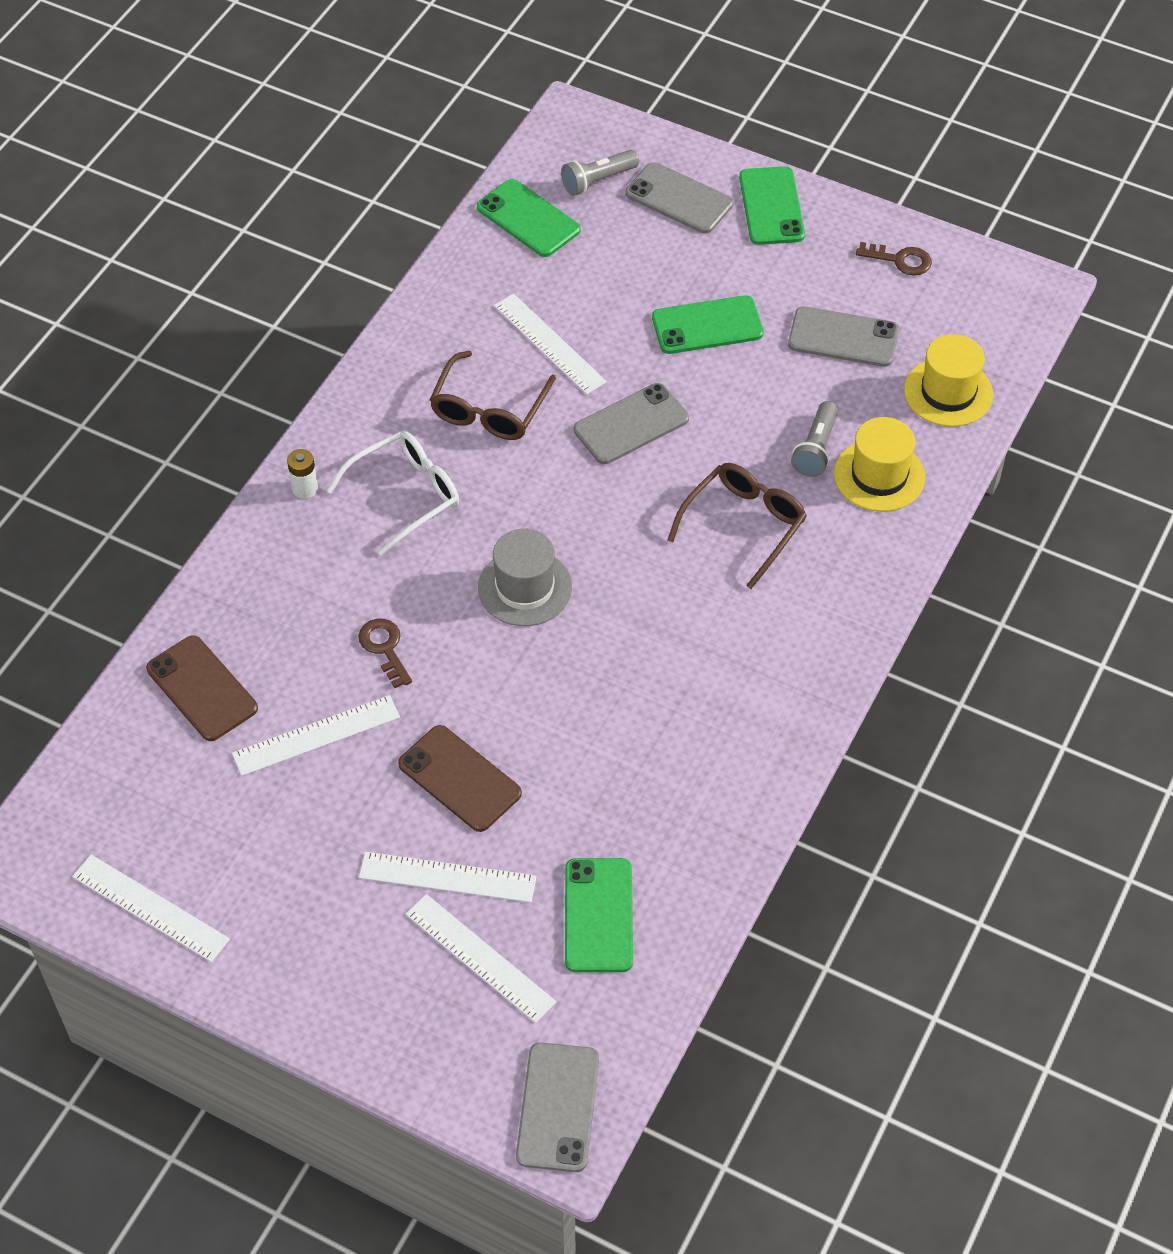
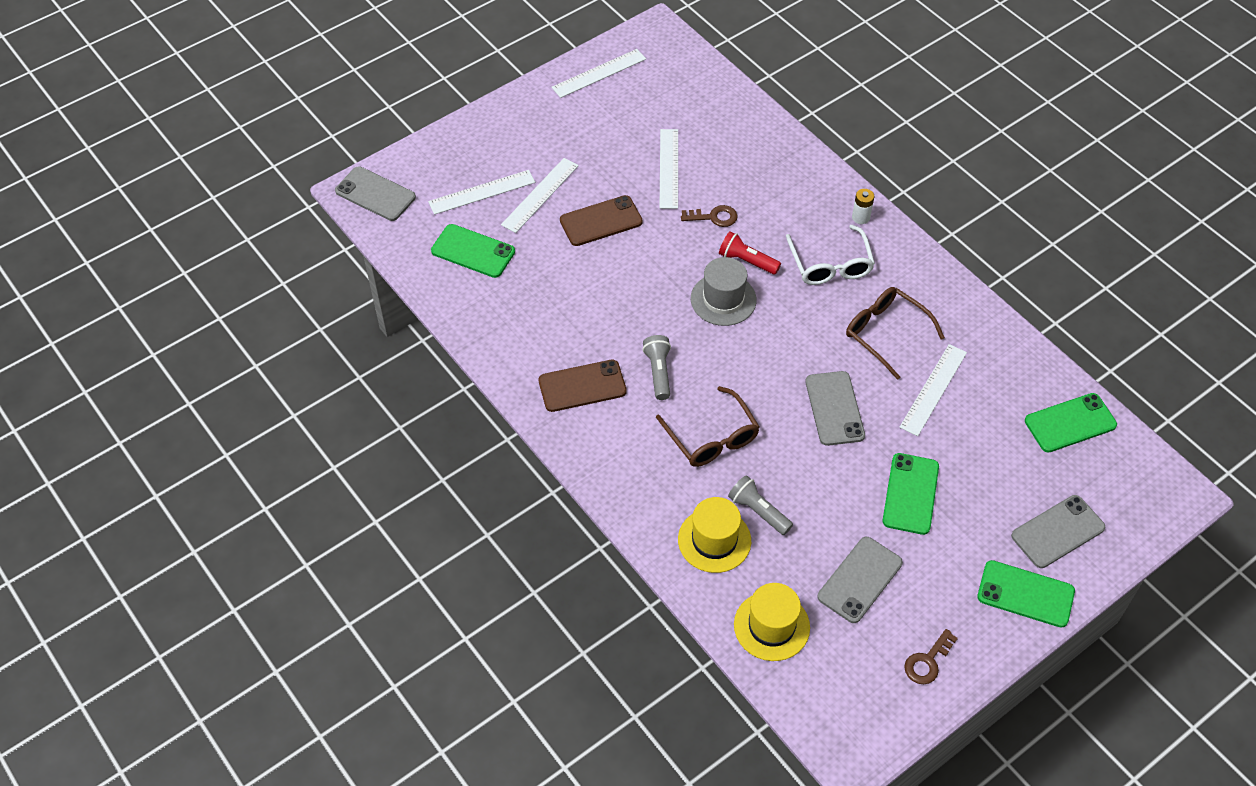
camera: 115 degrees right, 0 degrees up
brown phone [146,635,258,741] -> brown phone moved to [538,360,627,412]
white ruler [494,293,607,395] -> white ruler turned 45 degrees counterclockwise [899,344,967,436]
grey flashlight [561,150,639,196] -> grey flashlight moved to [642,335,671,400]
none -> red flashlight [719,231,781,275]

